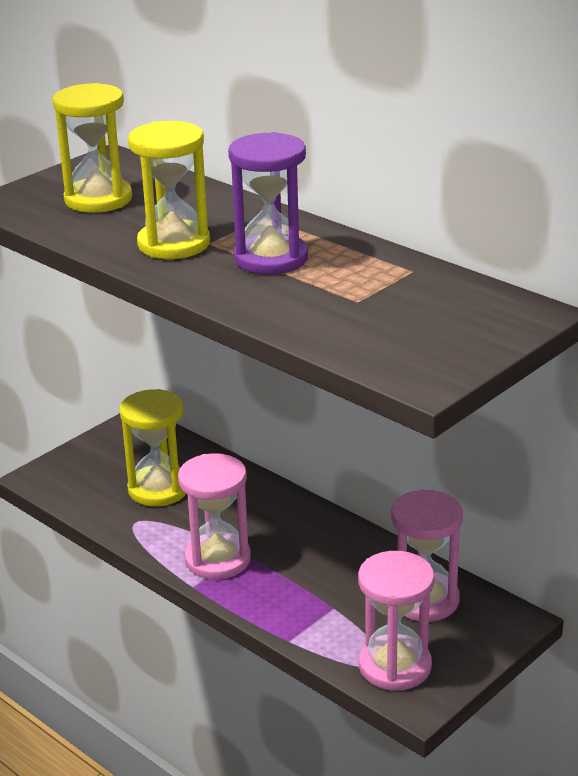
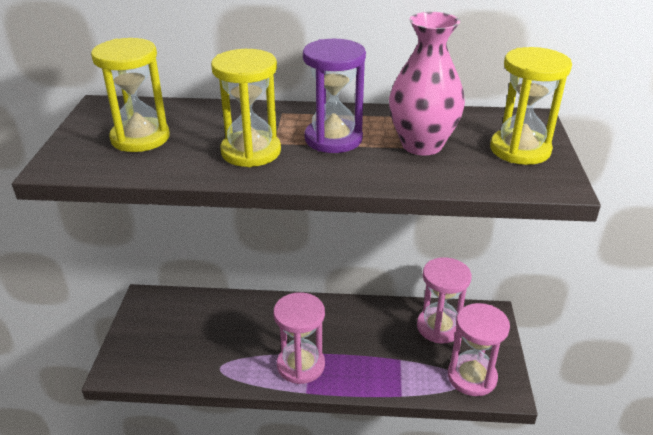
camera: 40 degrees left, 5 degrees up
yellow hourglass [119,389,186,506] -> yellow hourglass moved to [490,47,572,165]
none -> pink vase [389,12,465,156]

